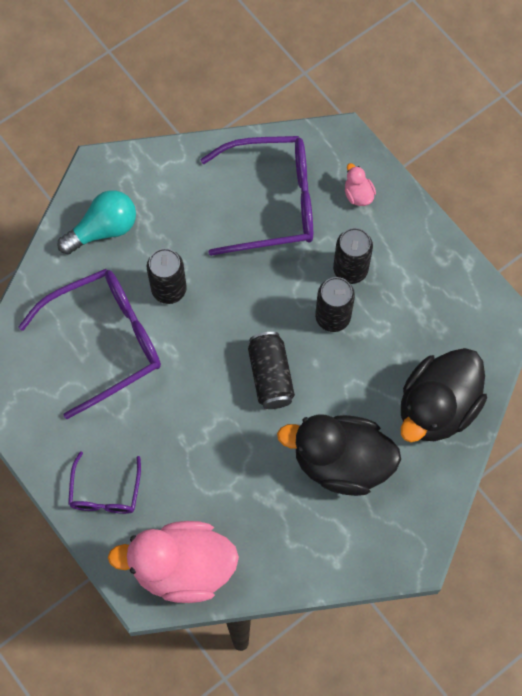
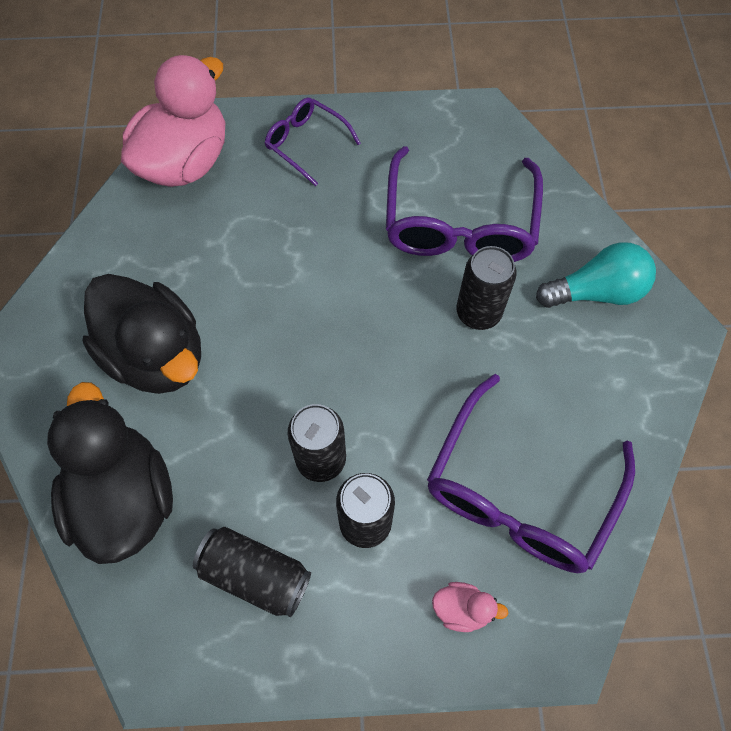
camera: 125 degrees right, 5 degrees down
turquoise light bulb [57,190,136,255] -> turquoise light bulb turned 105 degrees counterclockwise [536,242,656,308]
black can [248,332,295,409] -> black can moved to [193,527,311,617]
black duck [277,415,401,496] -> black duck turned 90 degrees clockwise [82,274,201,394]

